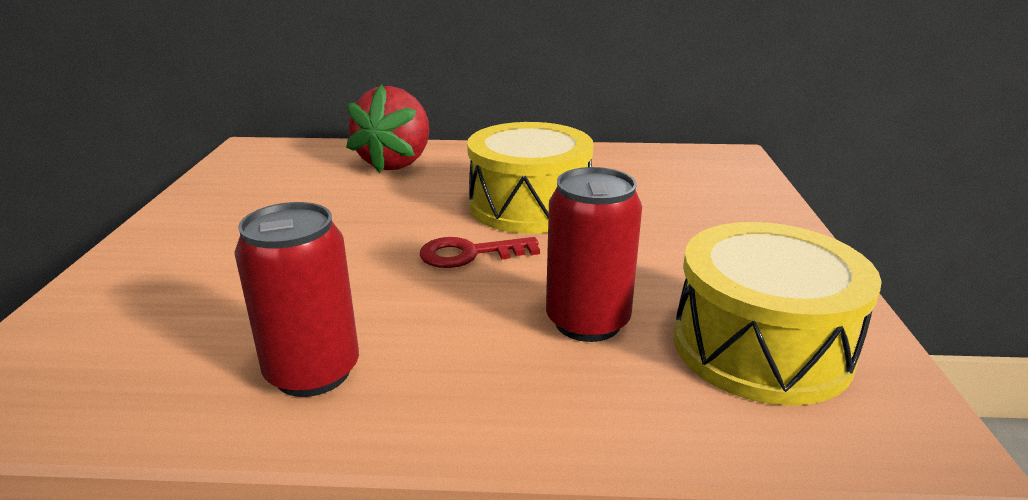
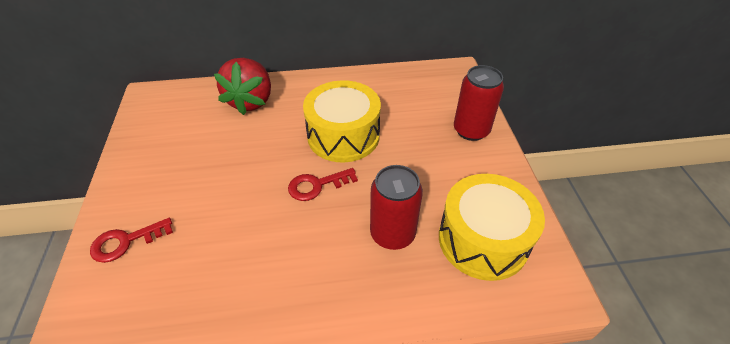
camera: 10 degrees left, 20 degrees up
red can [234,202,359,397] -> red can moved to [454,65,504,141]
none -> red key [90,218,173,263]

